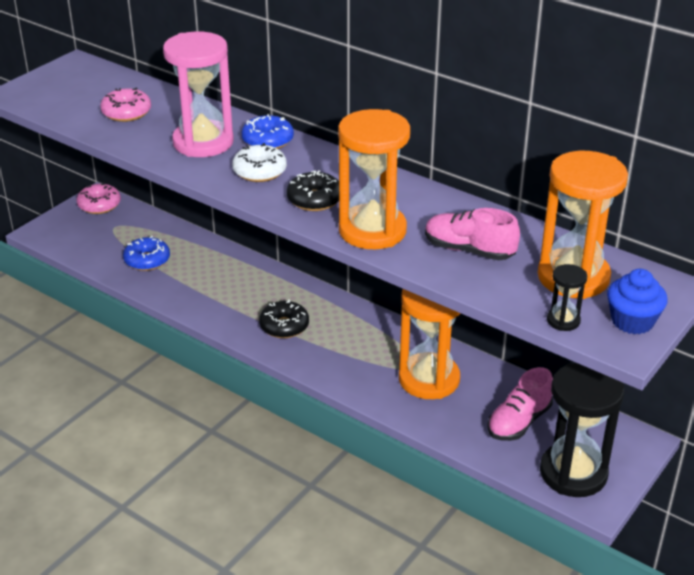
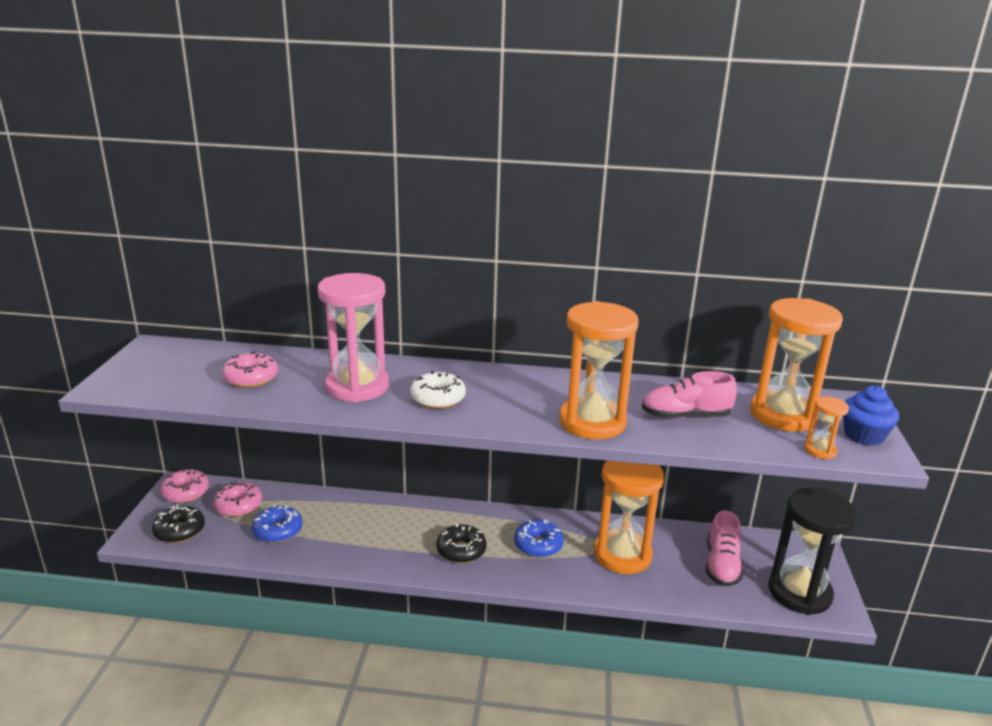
camera: 30 degrees left, 10 degrees down
blue donut [241,114,294,149] -> blue donut moved to [514,520,564,558]
black donut [287,170,339,211] -> black donut moved to [152,505,205,543]
black hourglass [547,264,587,331] -> orange hourglass [805,396,849,459]
none -> pink donut [213,481,262,517]

